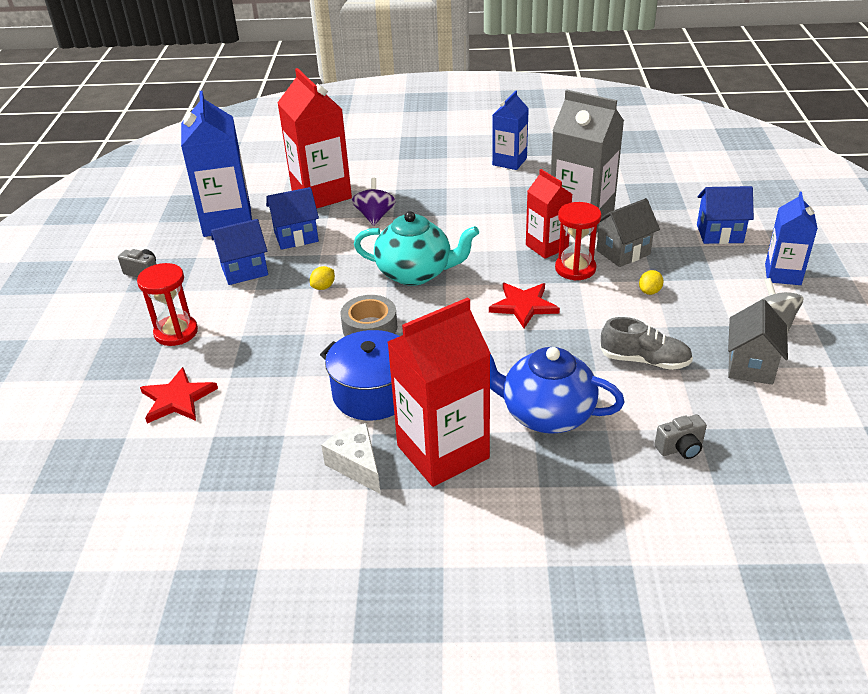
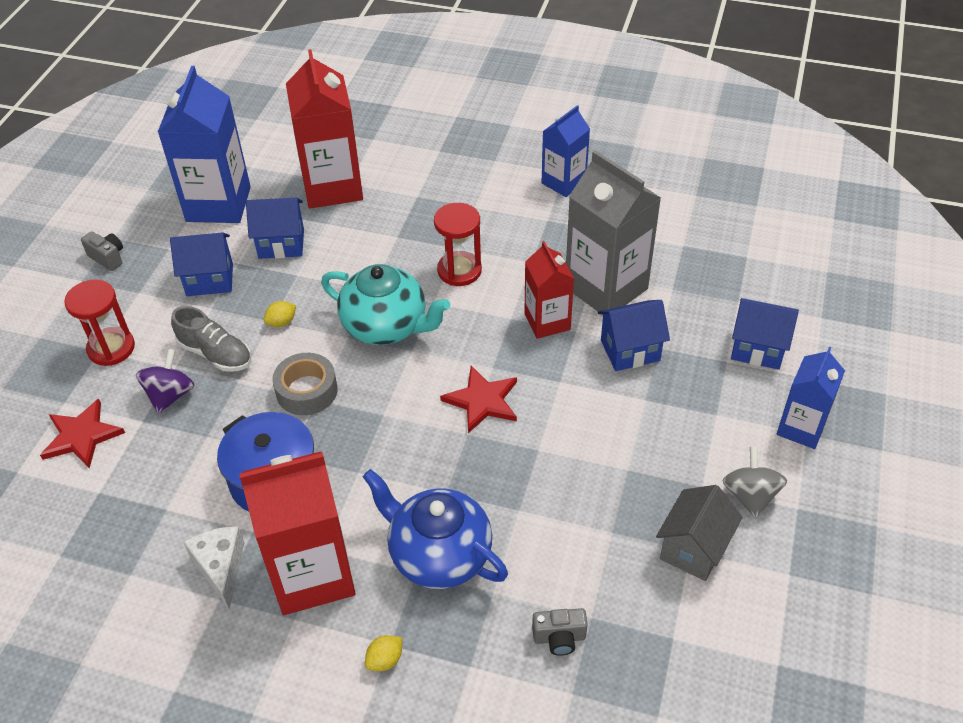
camera: 15 degrees right, 10 degrees up
purple spinning top [352,178,396,226] -> purple spinning top moved to [136,349,195,414]
red hourglass [555,202,601,281] -> red hourglass moved to [434,203,482,286]
grey house [596,198,660,267] -> blue house [598,300,670,371]
grey shoe [600,317,693,370] -> grey shoe moved to [171,306,251,372]
yellow lemon [639,270,663,295] -> yellow lemon moved to [365,635,402,671]

